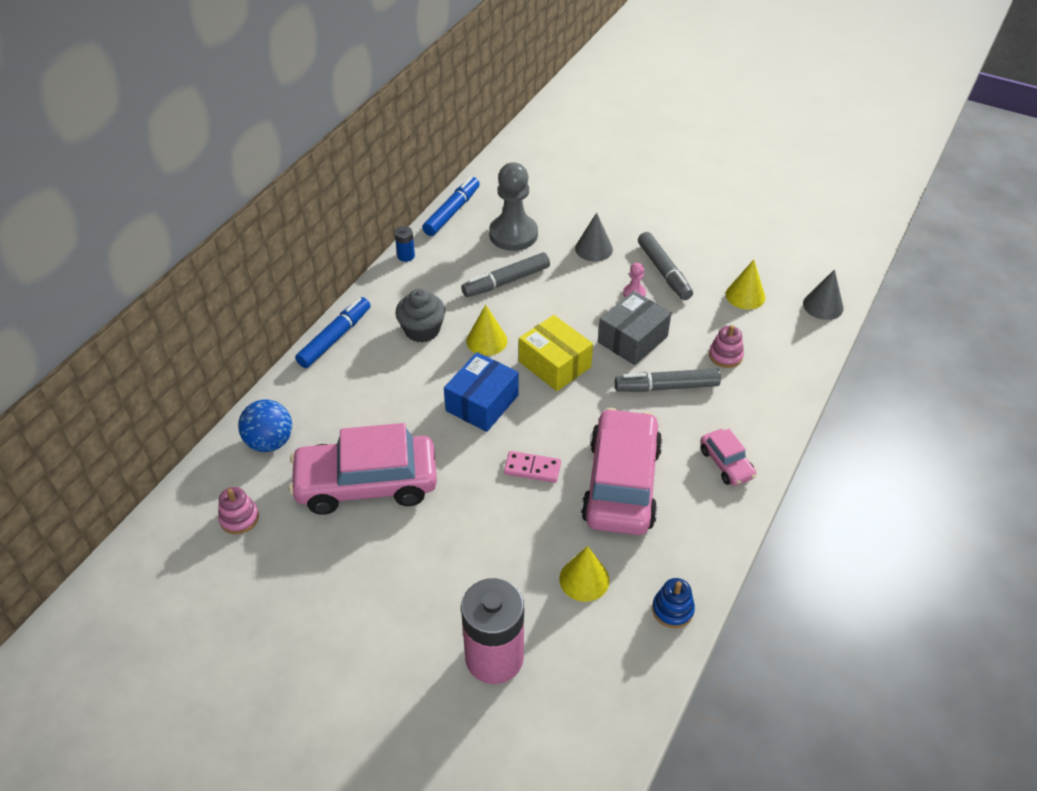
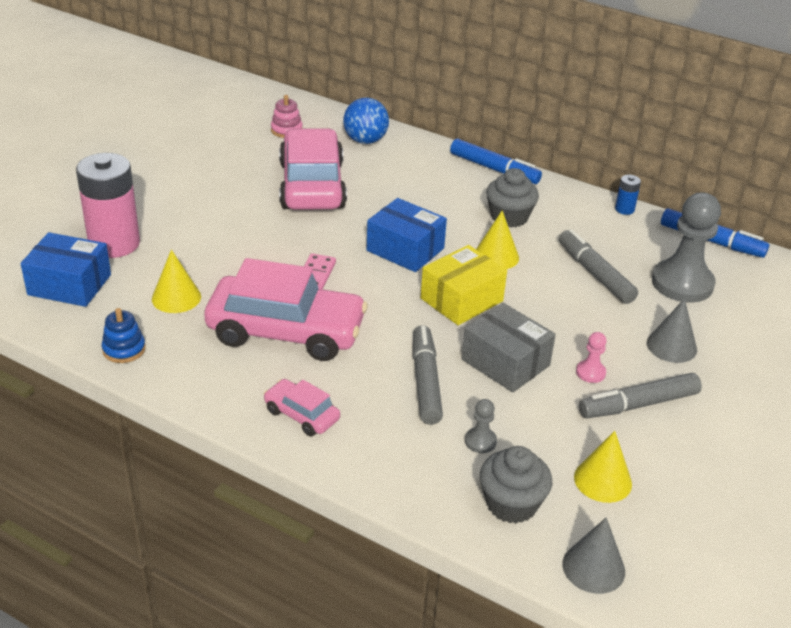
camera: 90 degrees right, 10 degrees down
pink car [701,429,756,486] -> pink car turned 60 degrees clockwise [263,379,340,436]
pink stacking toy [709,325,744,368] -> grey pawn [465,399,497,453]
none -> blue box [21,232,111,307]
none -> grey cupcake [480,446,552,524]

